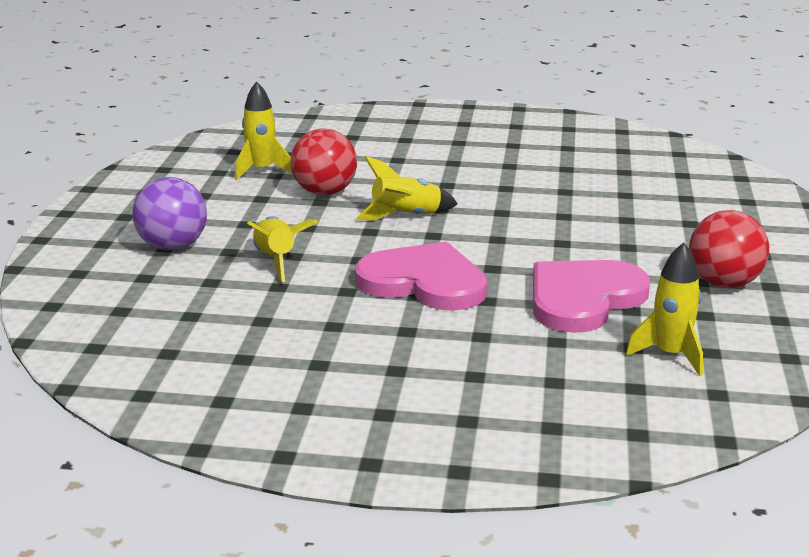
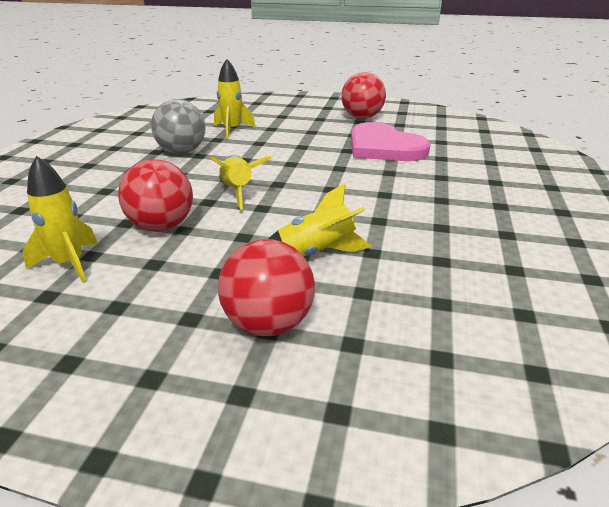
camera: 85 degrees left, 5 degrees up
purple ball [133,177,207,250] -> red ball [218,239,315,336]
pink heart [355,241,487,311] -> none
yellow rocket [626,242,703,376] -> yellow rocket moved to [214,59,256,139]
none -> grey ball [151,99,205,154]

